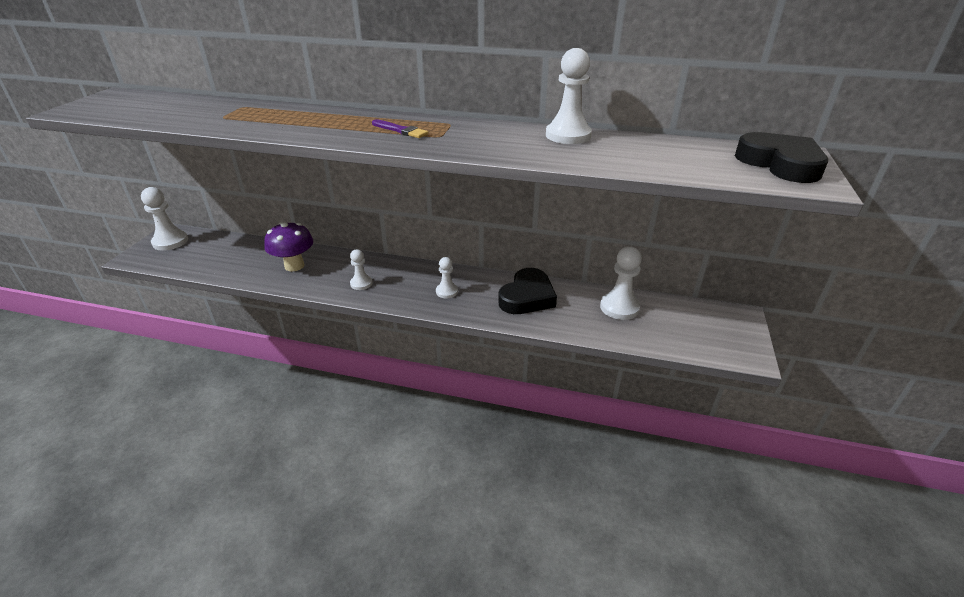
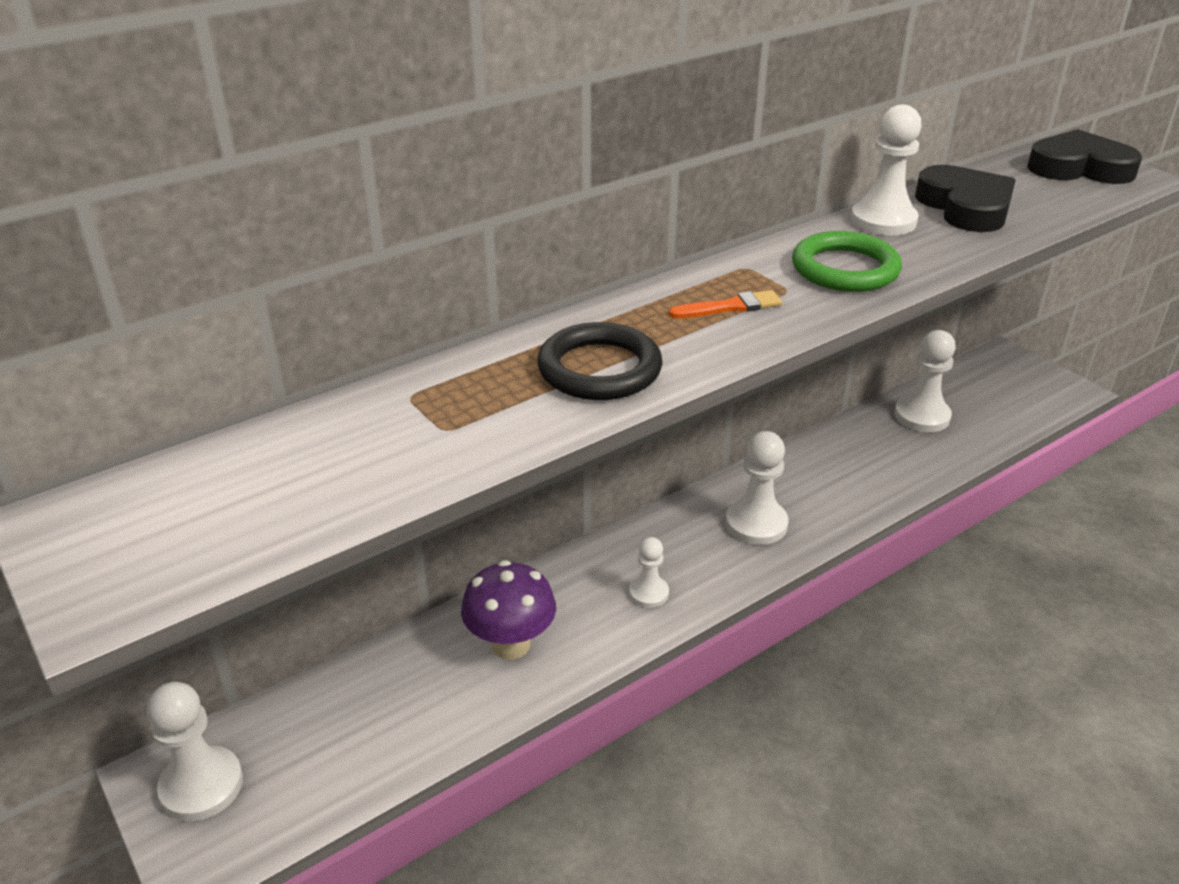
camera: 50 degrees left, 0 degrees up
purple brush [372,119,429,138] -> orange brush [669,290,782,318]
white pawn [436,257,458,298] -> white pawn [726,431,788,545], size x1.67
black heart [498,268,557,314] -> black heart moved to [915,165,1016,232]
none -> black ring [537,322,663,400]
none -> green ring [792,231,902,292]

